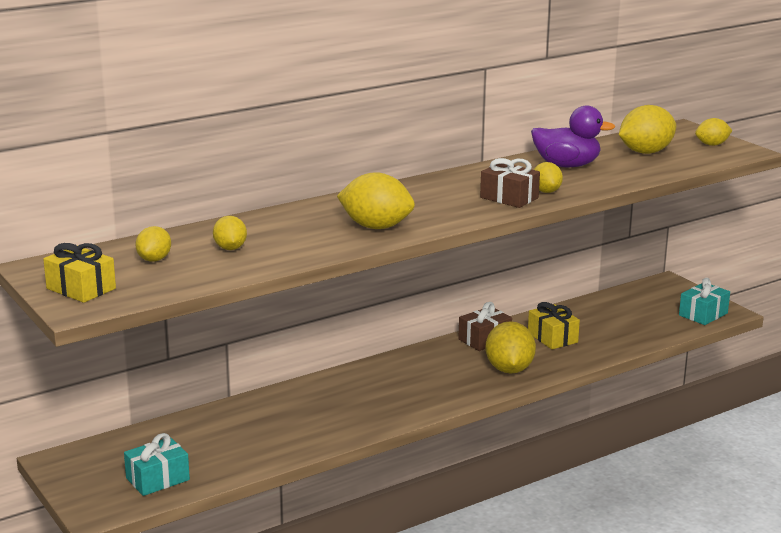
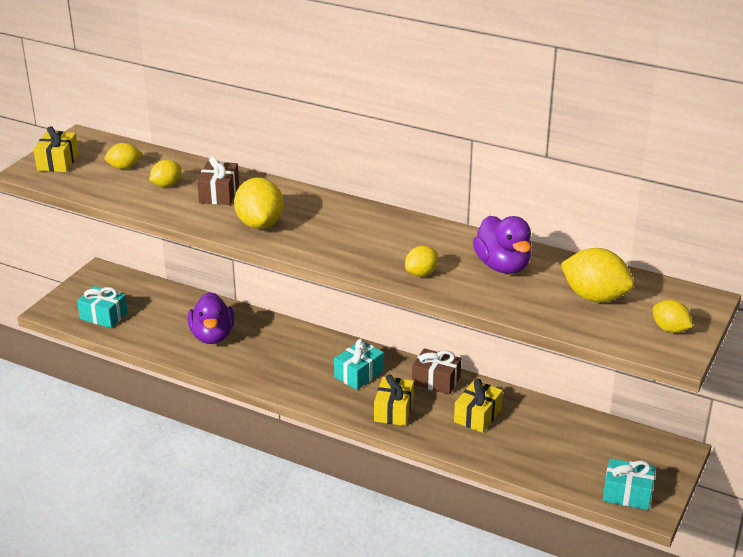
camera: 60 degrees right, 10 degrees up
brown gift [480,158,540,208] -> brown gift moved to [197,157,239,205]
yellow lemon [486,321,536,374] -> yellow gift [374,374,414,426]
none -> purple duck [188,292,234,344]
none -> turquoise gift [334,339,384,390]

